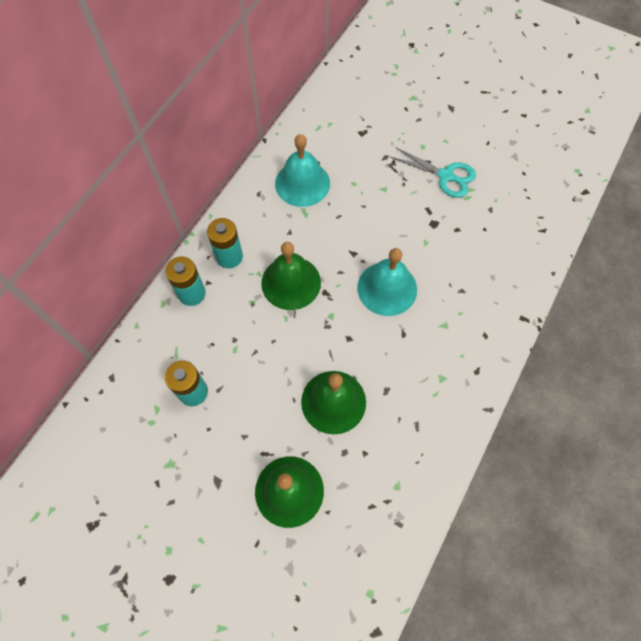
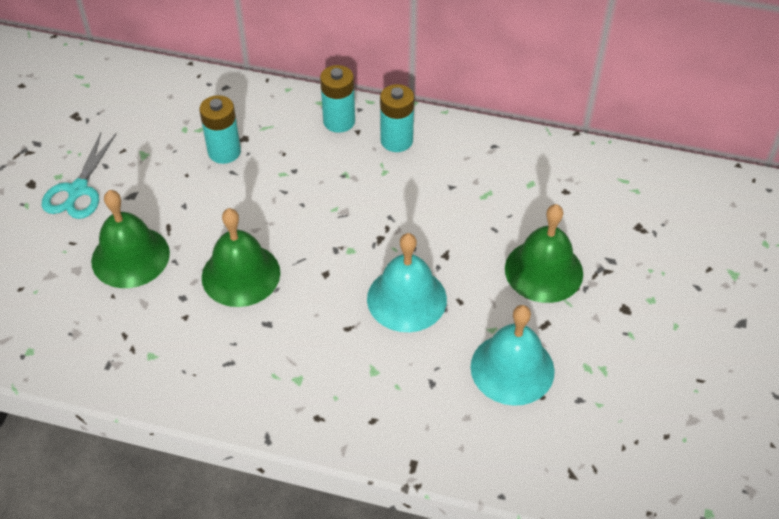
camera: 75 degrees right, 15 degrees down
green bell [261,242,321,310] -> green bell moved to [505,204,583,303]
turquoise bell [275,134,330,207] -> turquoise bell moved to [470,305,555,406]
turquoise scissors [390,147,476,198] -> turquoise scissors moved to [42,133,116,219]

